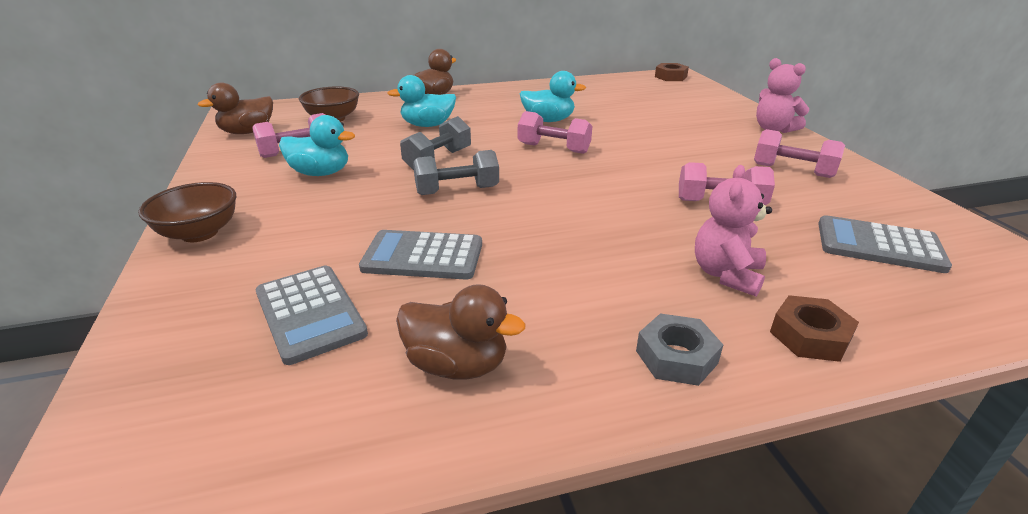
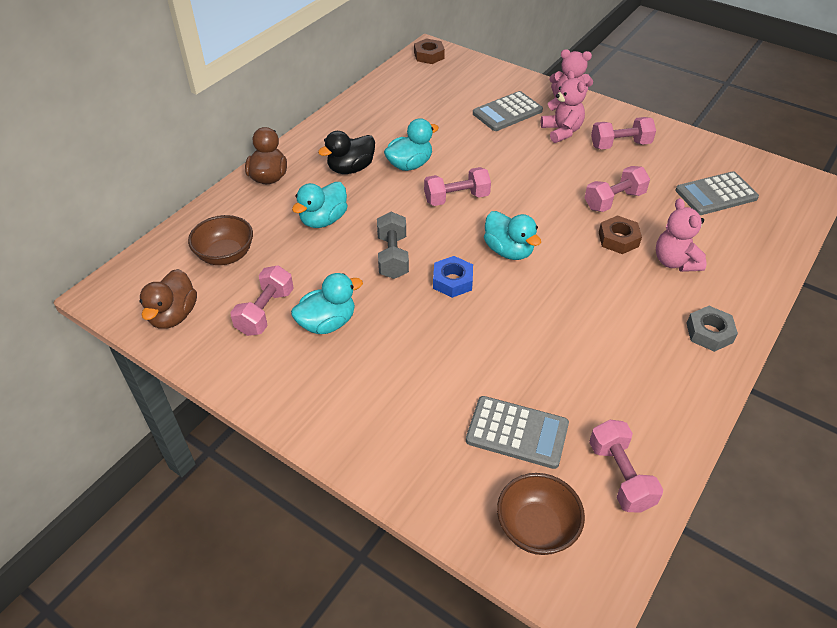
camera: 40 degrees left, 15 degrees up
brown bowl [138,182,236,242] -> brown bowl moved to [497,473,585,555]
grey calculator [359,230,482,280] -> grey calculator moved to [473,91,543,131]
brown duck [396,284,525,380] -> none
grey dumbbell [413,150,499,195] -> blue nut [433,256,473,298]
brown nut [770,295,859,362] -> brown nut moved to [599,215,642,254]
none -> black duck [318,131,375,174]
none -> turquoise duck [484,211,541,260]
none -> pink teddy bear [541,70,586,143]
none -> pink dumbbell [589,420,663,513]

